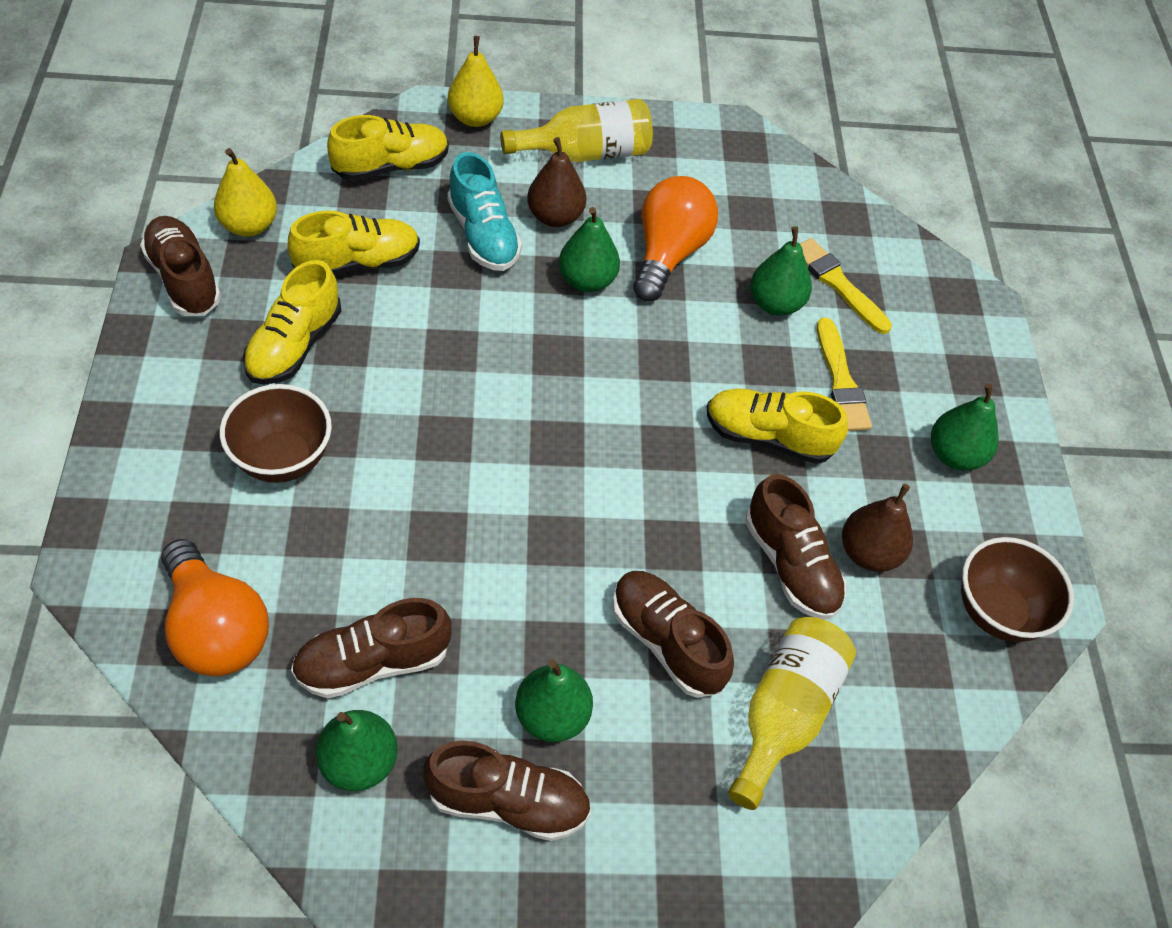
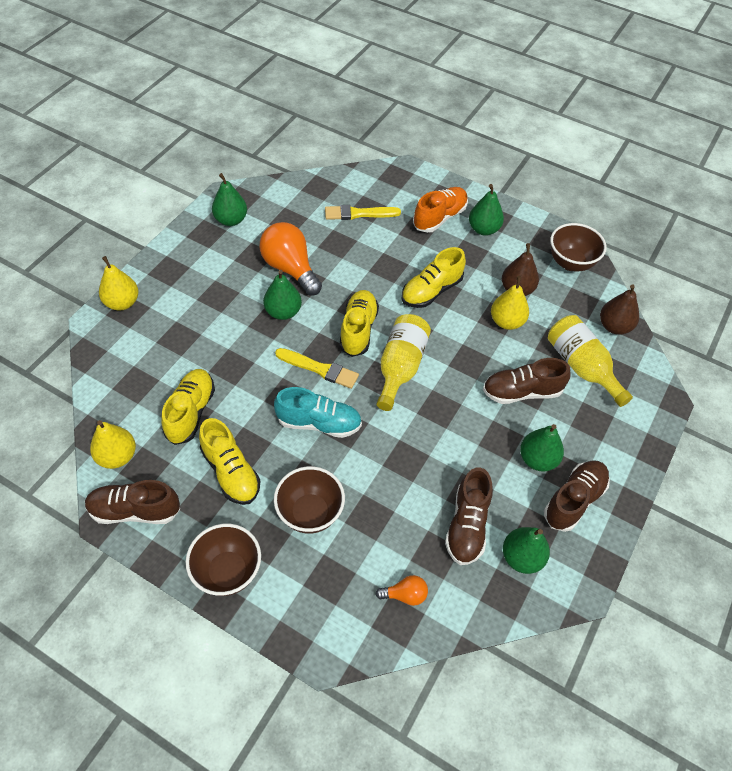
camera: 55 degrees left, 0 degrees up
orange light bulb [161,539,269,677] -> orange light bulb [376,575,428,606], size x0.48
yellow shoe [327,115,449,181] -> yellow shoe moved to [339,290,379,357]
turquoise shoe [447,152,522,271] -> turquoise shoe moved to [274,387,362,438]
yellow bottle [500,99,653,162] -> yellow bottle moved to [377,314,431,411]
brown pear [527,137,586,227] -> brown pear moved to [600,284,639,335]
brown shoe [745,474,846,619] -> yellow pear [491,276,529,330]
green pear [750,226,812,316] -> green pear moved to [212,173,247,226]
yellow brush [817,318,872,431] -> yellow brush moved to [275,348,359,389]
none -> brown bowl [186,524,261,596]
none -> orange shoe [413,187,468,233]

